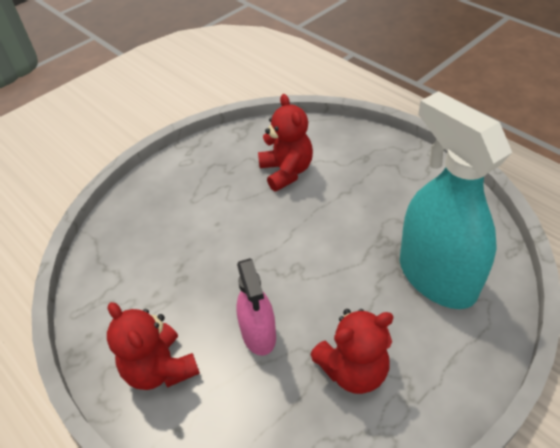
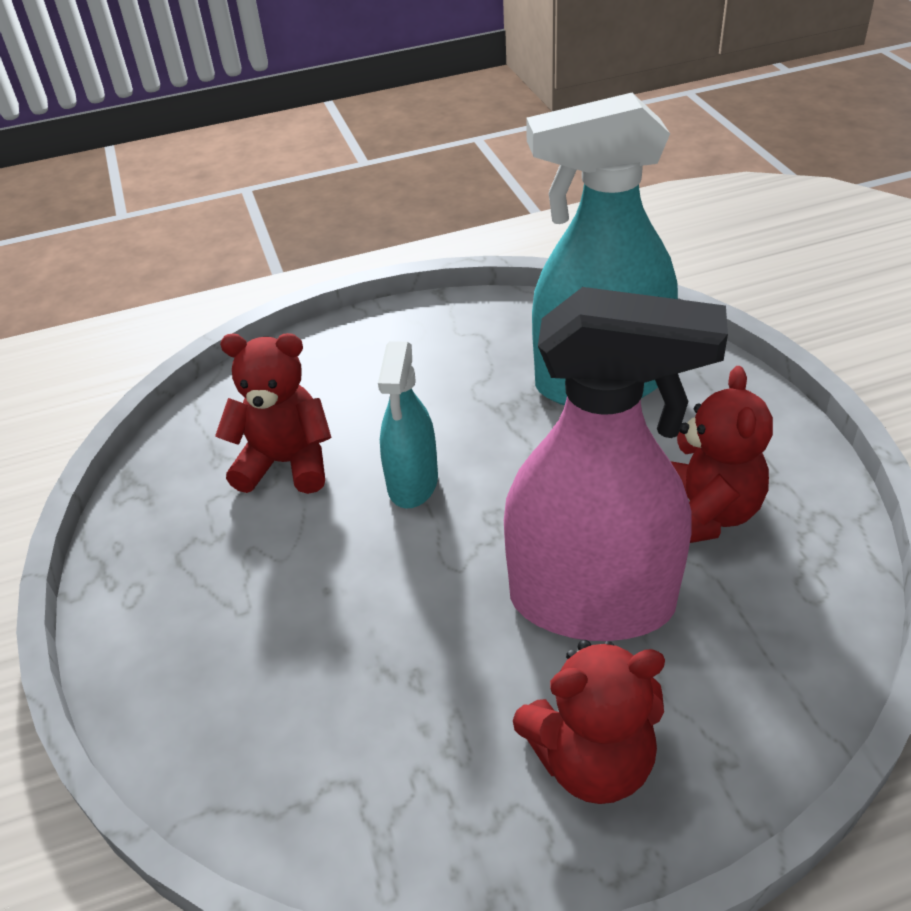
camera: 65 degrees left, 5 degrees down
pink spray bottle [236,258,276,356] -> pink spray bottle [504,287,728,641], size x1.87
none -> turquoise spray bottle [378,341,438,509]

